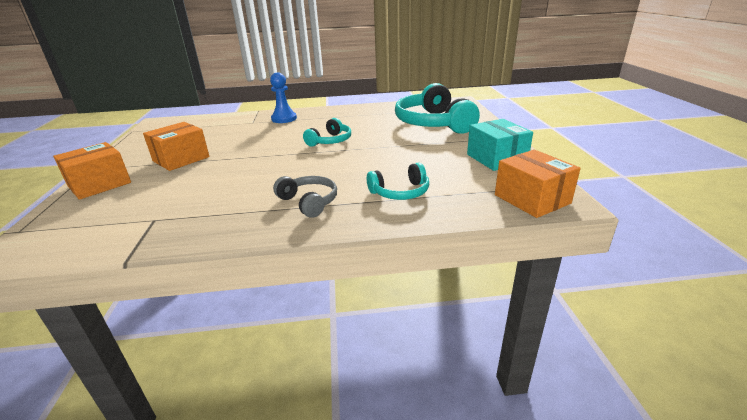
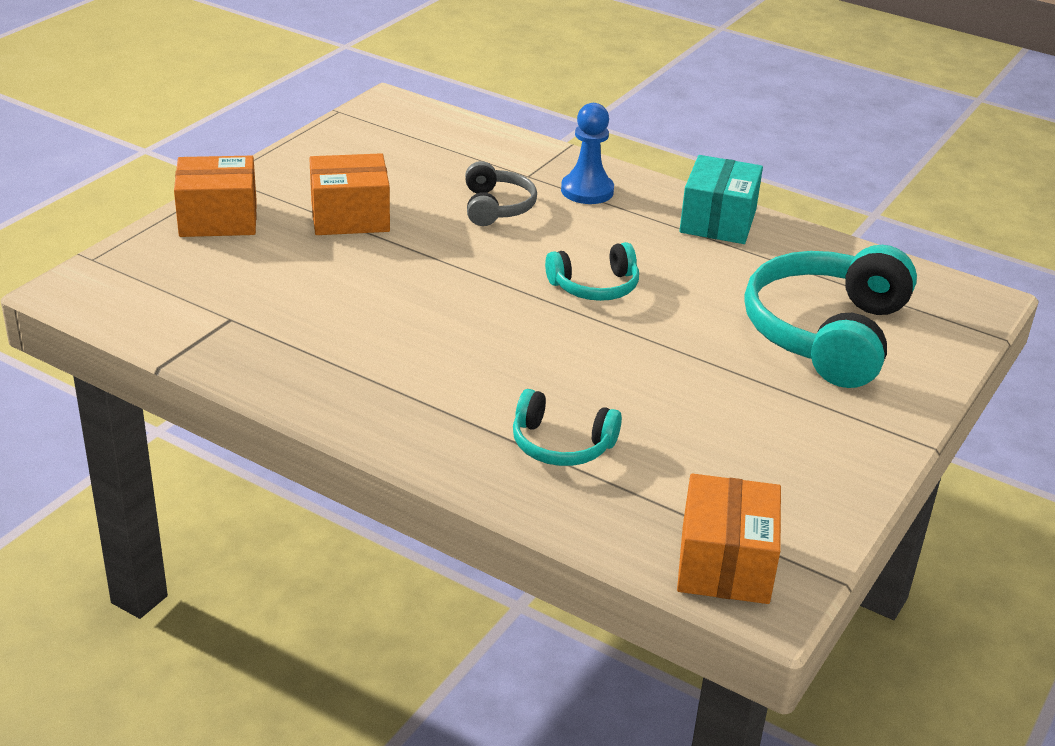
camera: 35 degrees right, 5 degrees up
grey headphones [273,176,337,218] -> grey headphones moved to [465,161,537,226]
turquoise box [467,119,533,171] -> turquoise box moved to [679,155,763,244]

